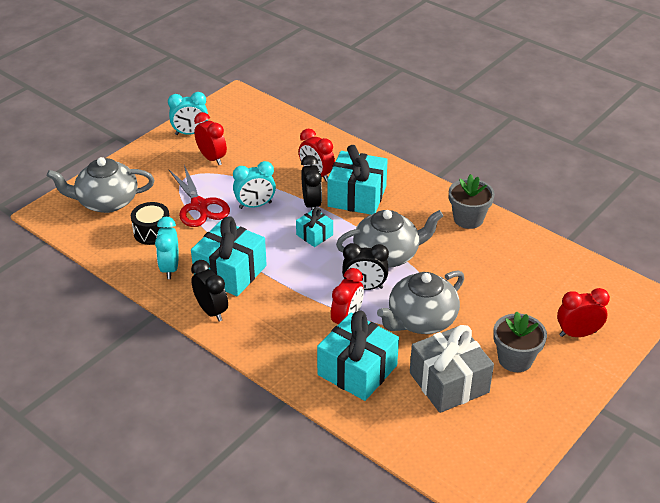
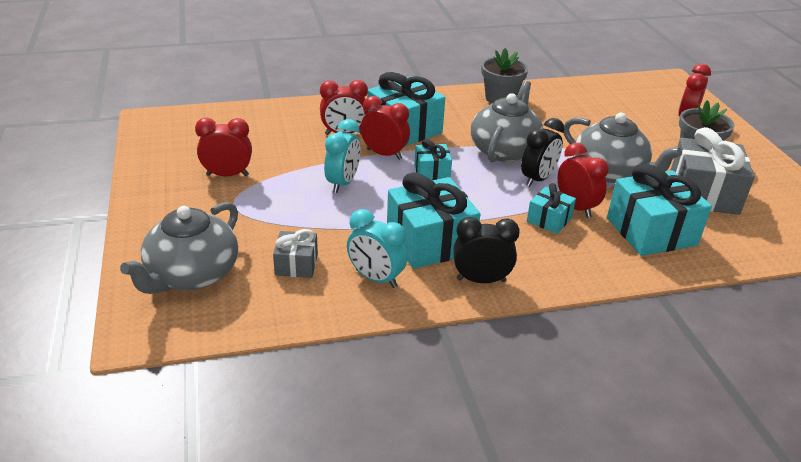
camera: 55 degrees left, 5 degrees down
black drum [131,202,171,245] -> grey gift [273,229,318,278]
turquoise clock [168,92,208,135] -> none
red scissors [168,165,230,227] -> none
black clock [301,155,322,210] -> red clock [360,96,410,160]
grey teapot [377,270,465,334] -> grey teapot turned 45 degrees counterclockwise [564,113,682,183]
none -> turquoise gift [527,183,576,234]

